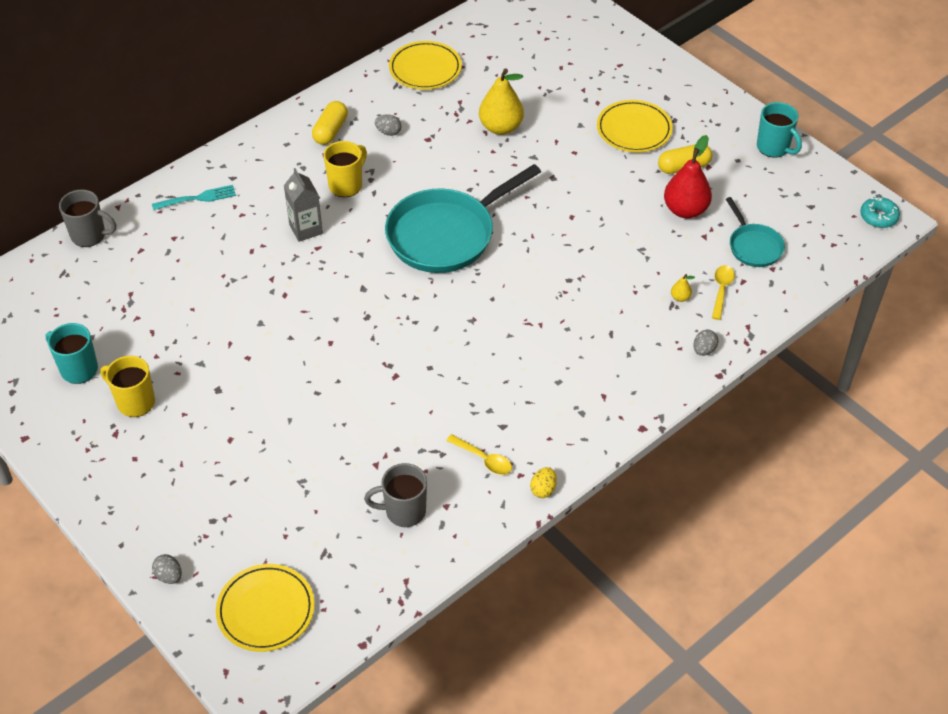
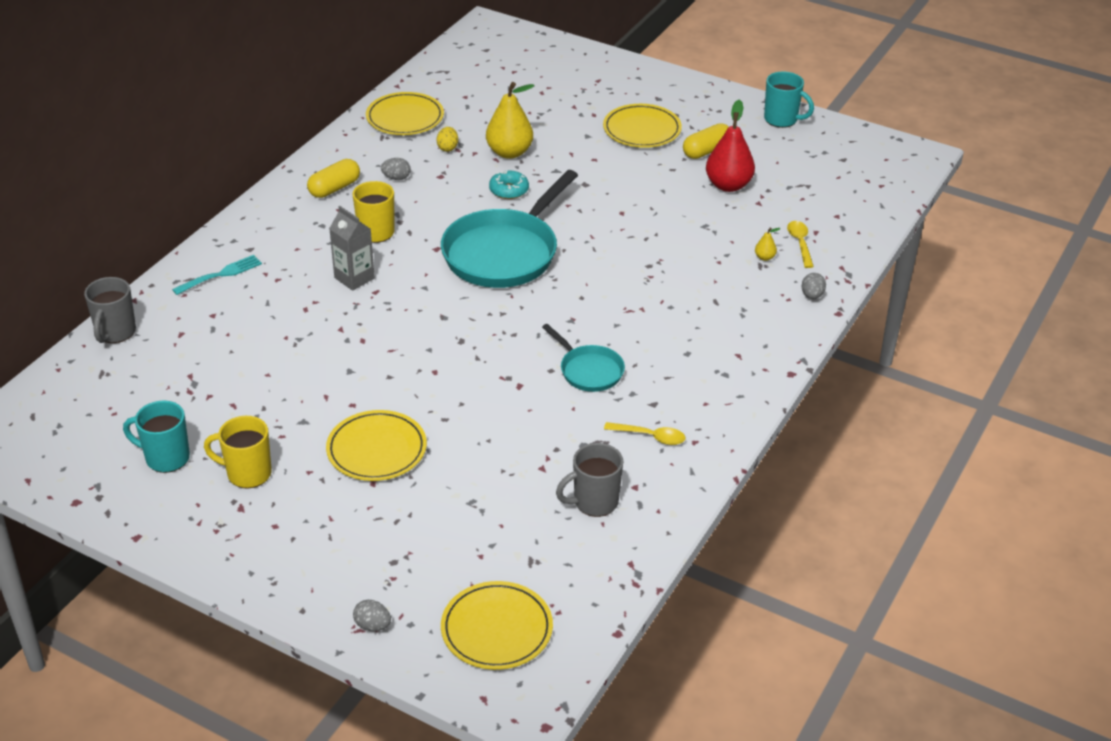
camera: 20 degrees left, 10 degrees down
grey mug [59,189,116,247] -> grey mug turned 105 degrees clockwise [84,277,136,343]
yellow capsule [312,101,348,145] -> yellow capsule turned 45 degrees clockwise [307,159,360,198]
yellow egg [530,467,557,498] -> yellow egg moved to [437,127,458,152]
turquoise pan [726,197,785,267] -> turquoise pan moved to [542,324,625,392]
turquoise donut [860,197,900,228] -> turquoise donut moved to [489,170,529,199]
none -> yellow plate [326,410,427,481]

